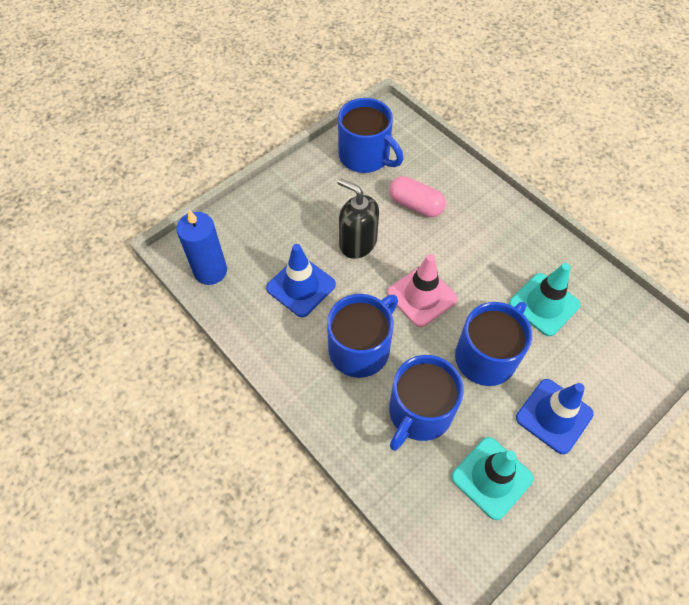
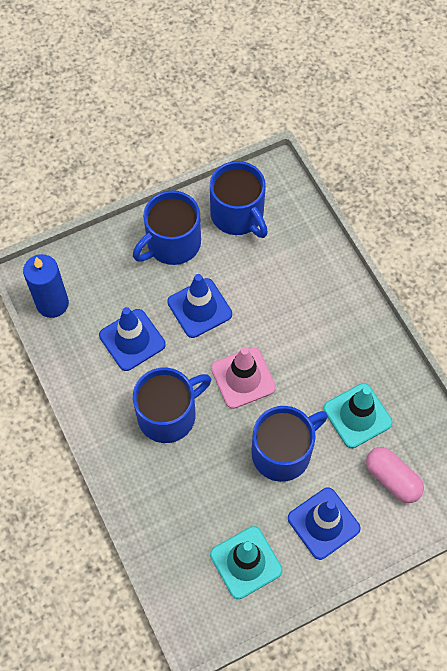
camera: 15 degrees right, 5 degrees up
black soap dispenser [338,178,379,259] -> blue traffic cone [167,274,232,338]
pink capsule [389,176,446,217] -> pink capsule moved to [366,447,424,503]
blue mug [389,355,464,451] -> blue mug moved to [133,190,201,265]

